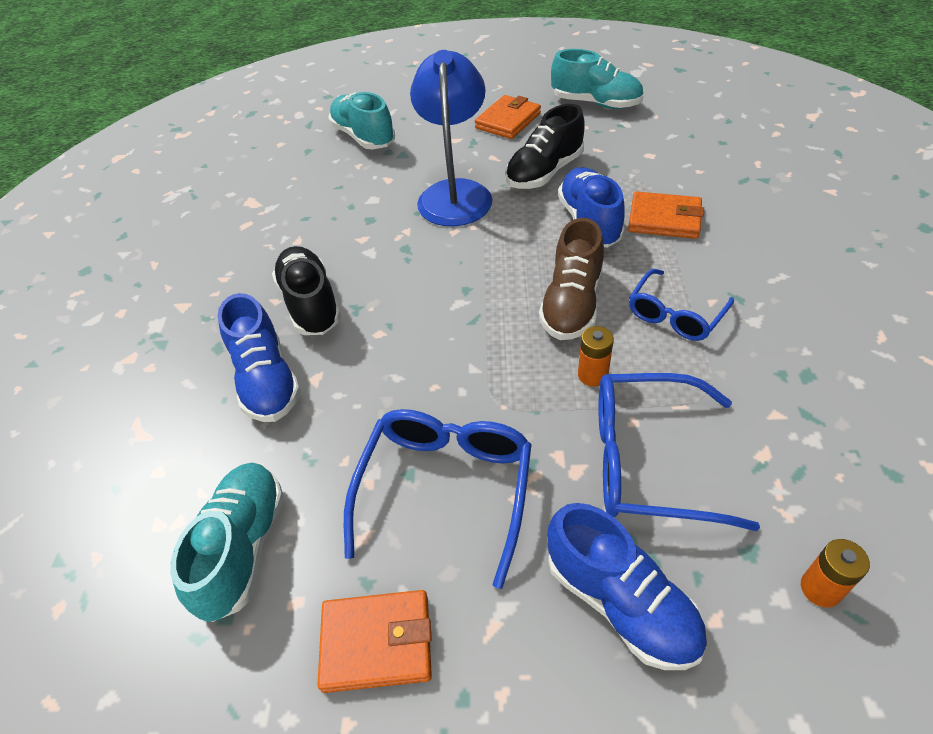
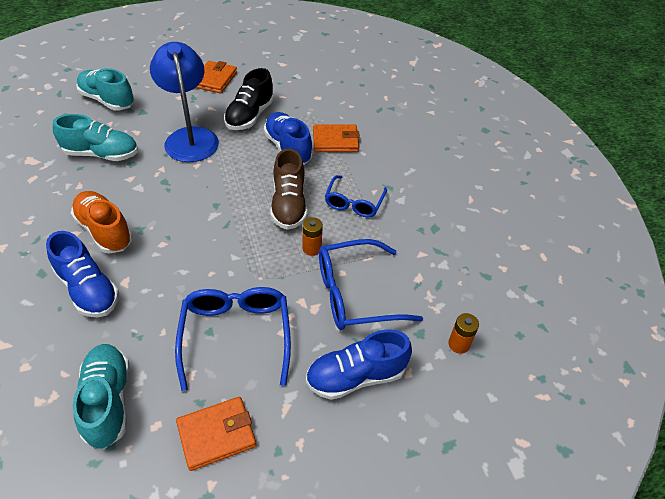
camera: 25 degrees left, 0 degrees up
black shoe [272,246,341,335] -> orange shoe [71,191,133,254]
blue shoe [547,503,707,670] -> blue shoe turned 135 degrees clockwise [306,329,412,400]
turquoise shoe [551,49,644,109] -> turquoise shoe moved to [53,114,138,161]

